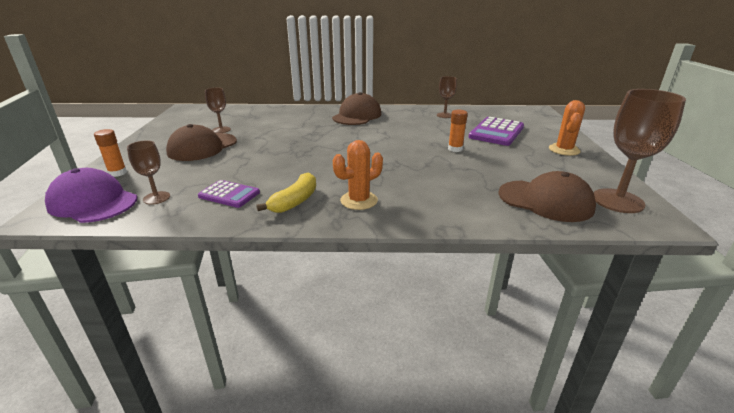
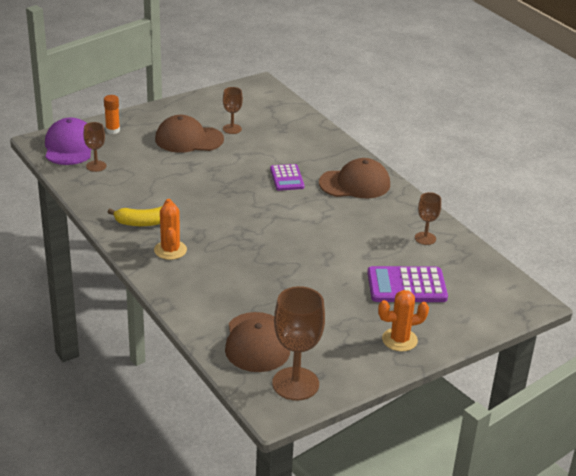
camera: 55 degrees right, 5 degrees up
purple calculator [198,180,260,208] -> purple calculator moved to [270,164,305,191]
orange cactus [333,140,383,210] -> orange cactus turned 60 degrees clockwise [154,199,187,260]
orange glue stick [448,110,468,152] -> none

